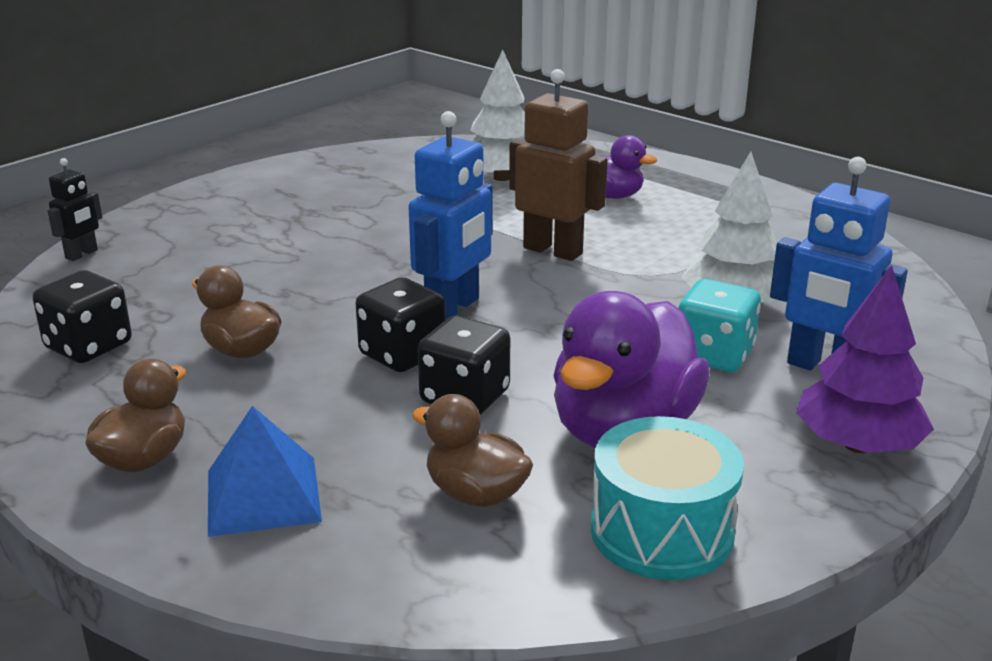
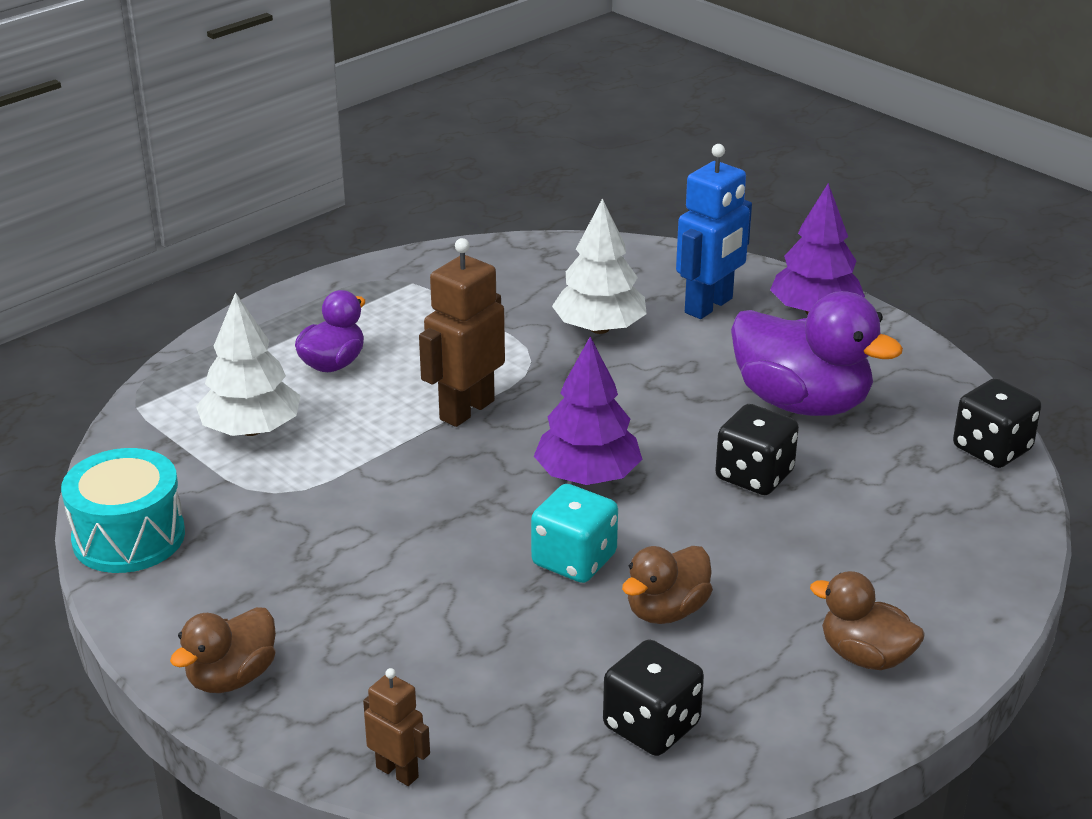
camera: 85 degrees left, 5 degrees up
black robot [47,158,102,261] -> brown robot [363,668,430,786]
blue pyramid [208,406,322,537] -> none
black dice [356,277,445,372] -> black dice moved to [953,378,1041,468]
blue robot [408,111,493,320] -> purple tree [534,337,642,485]
brown duck [412,394,533,507] -> brown duck moved to [170,607,276,693]
turquoise drum [591,416,744,580] -> turquoise drum moved to [61,448,185,573]
turquoise dice [678,279,761,372] -> turquoise dice moved to [531,484,618,583]

